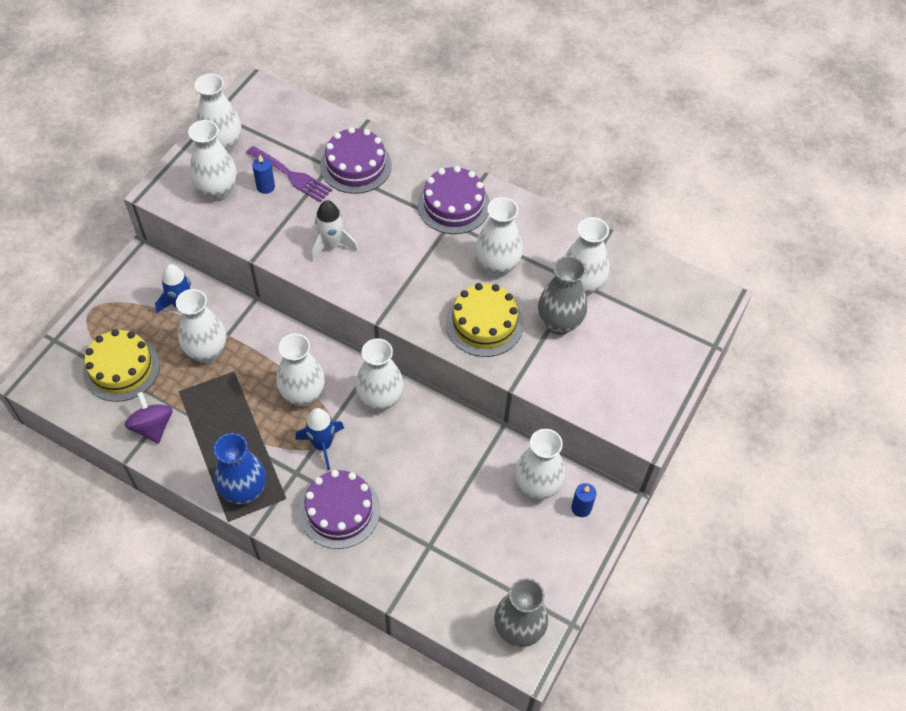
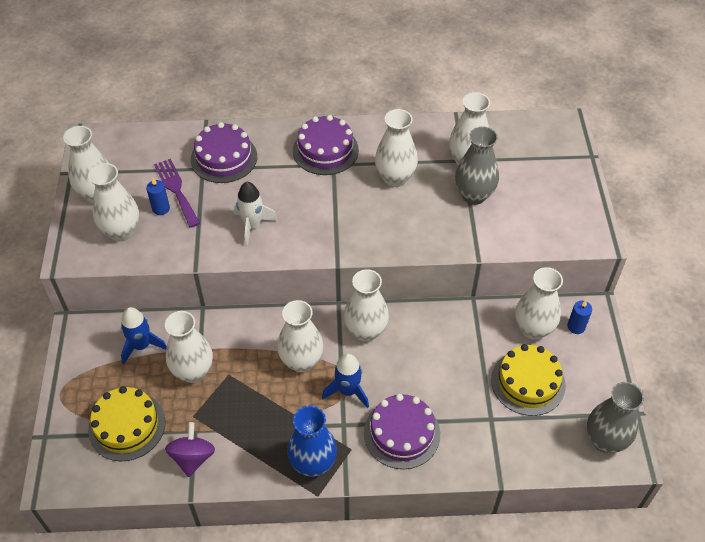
camera: 30 degrees left, 5 degrees down
purple spinning top [125,392,173,444] -> purple spinning top turned 60 degrees clockwise [165,422,215,477]
purple fork [246,146,332,202] -> purple fork turned 120 degrees counterclockwise [154,159,200,228]
yellow cake [446,283,523,357] -> yellow cake moved to [491,344,566,416]

